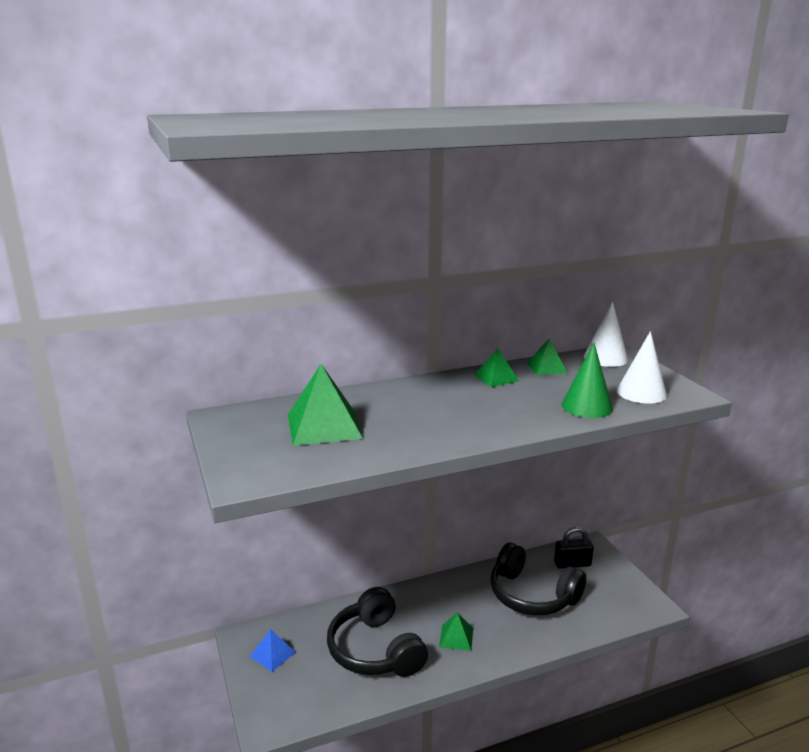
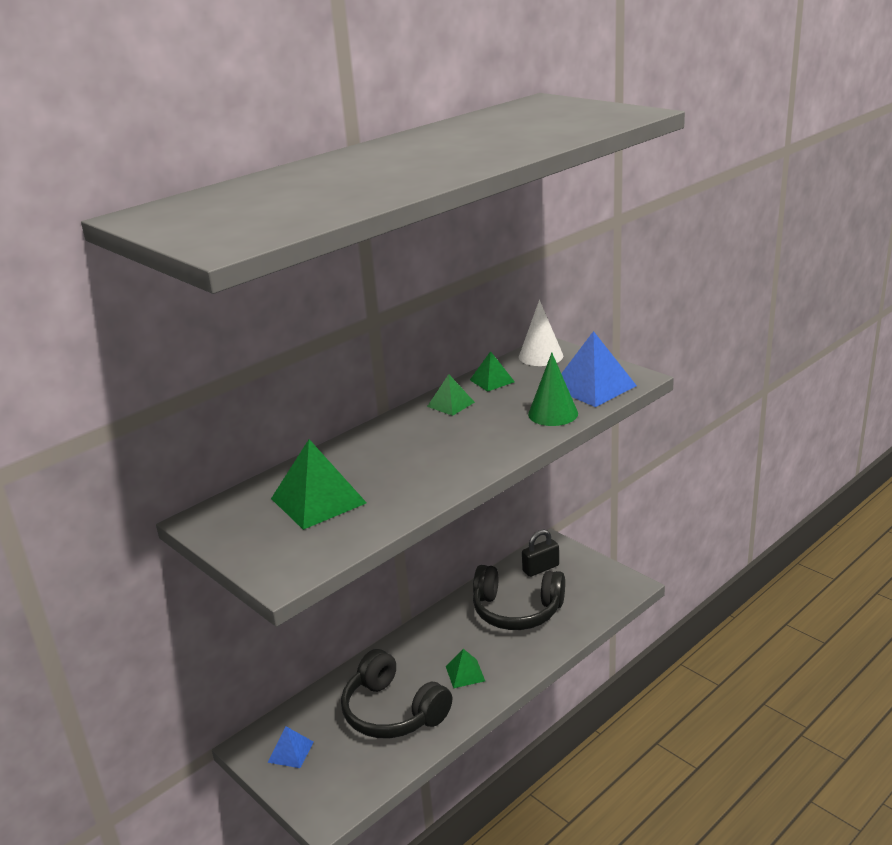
camera: 20 degrees left, 5 degrees up
white cone [617,331,667,404] -> blue pyramid [561,331,637,407]

